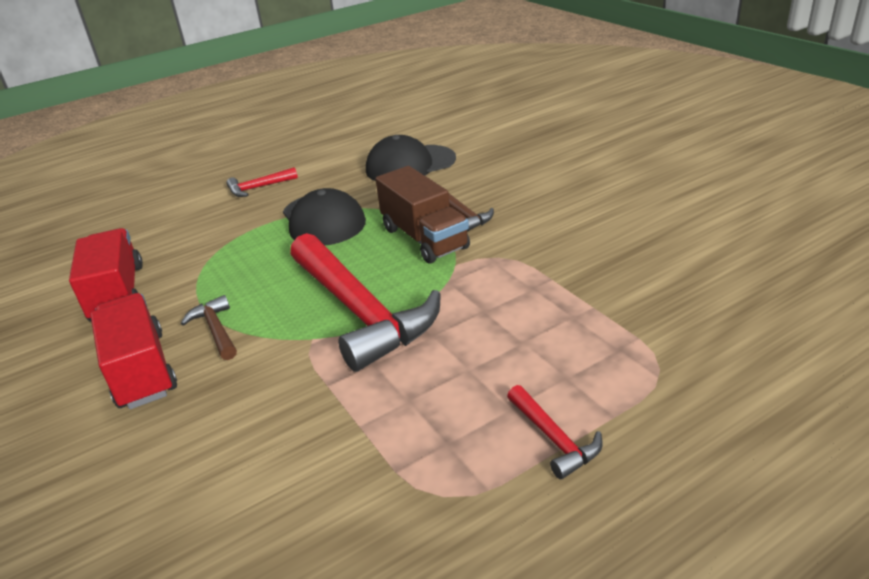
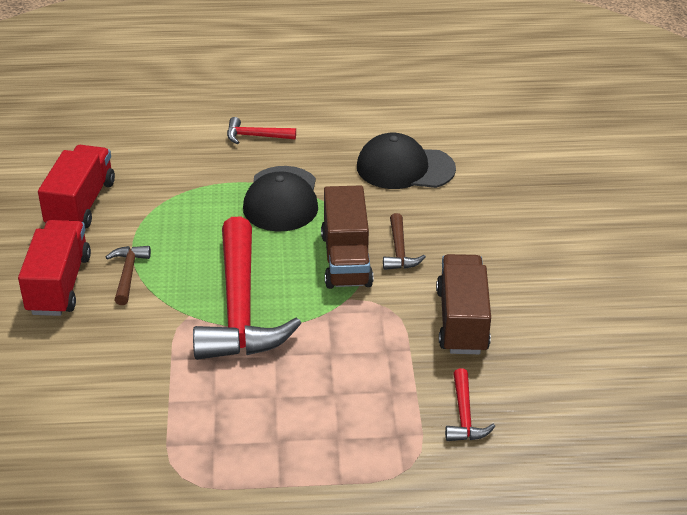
camera: 25 degrees right, 5 degrees up
red hammer [507,385,603,479] -> red hammer moved to [445,368,495,441]
none -> brown truck [436,254,491,354]

